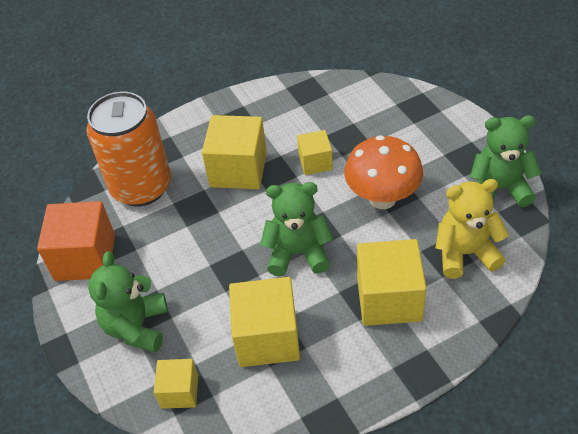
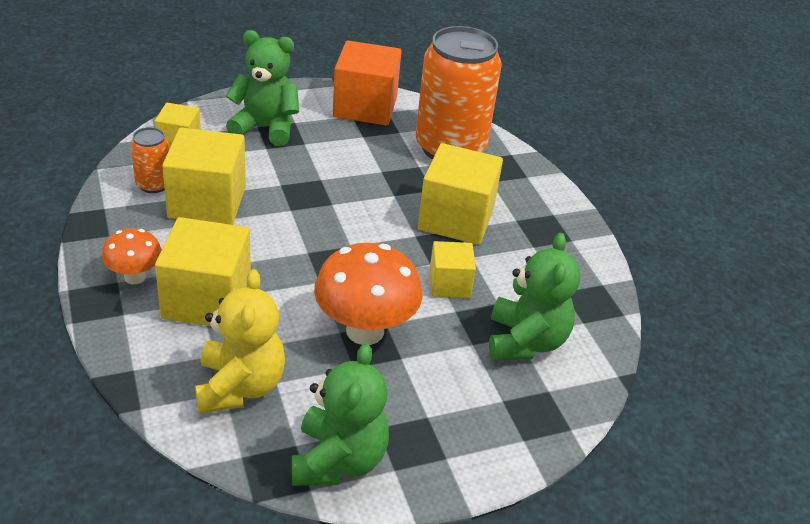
camera: 90 degrees right, 10 degrees down
green teddy bear [260,182,333,277] -> green teddy bear moved to [489,233,580,361]
none -> orange mushroom [102,228,162,284]
none -> orange can [130,127,169,193]

